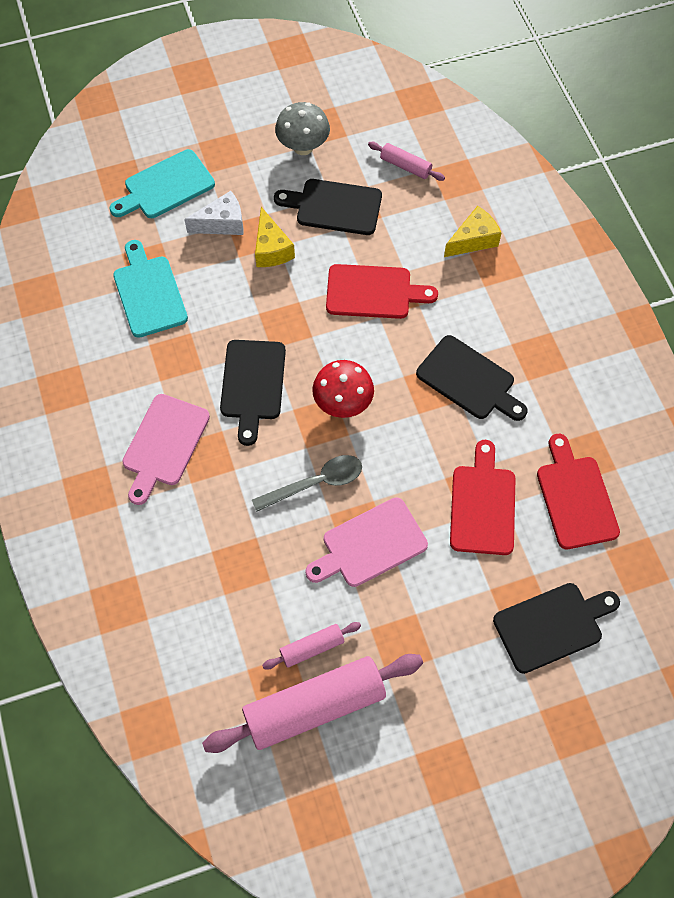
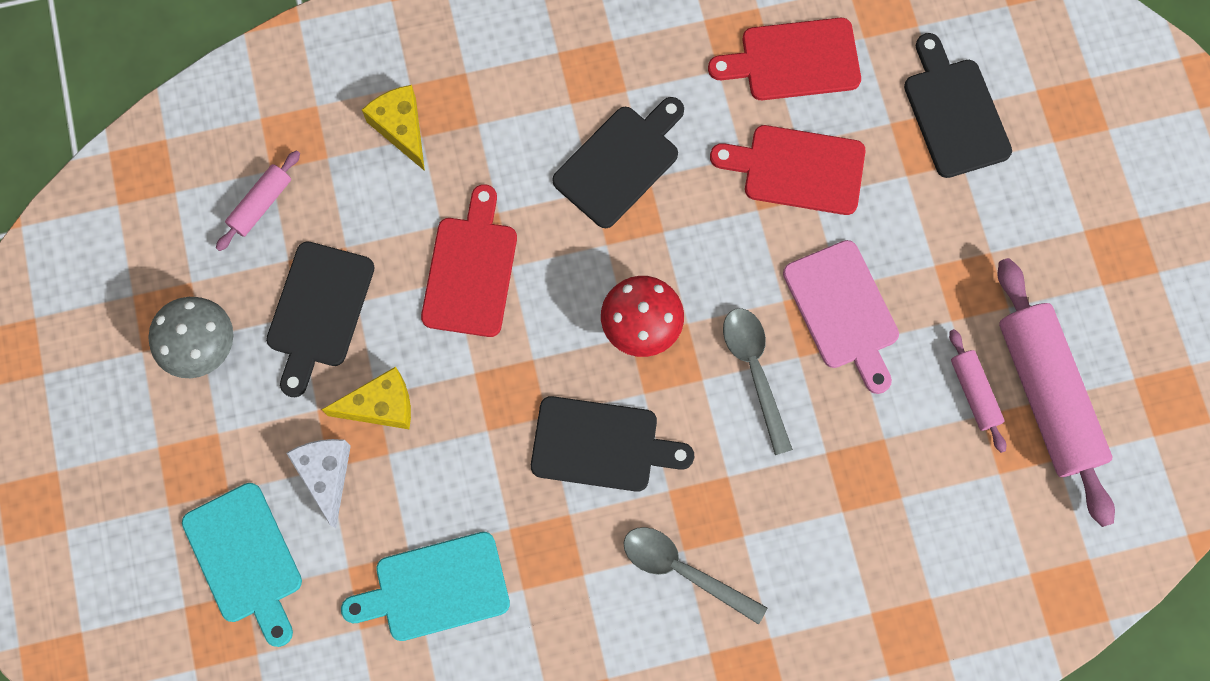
camera: 85 degrees left, 10 degrees up
pink cutting board [122,394,210,505] -> grey spoon [623,527,768,625]

